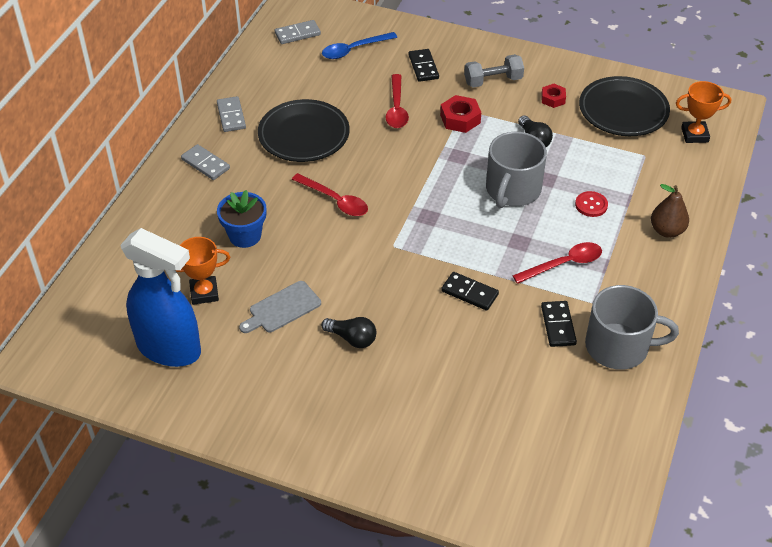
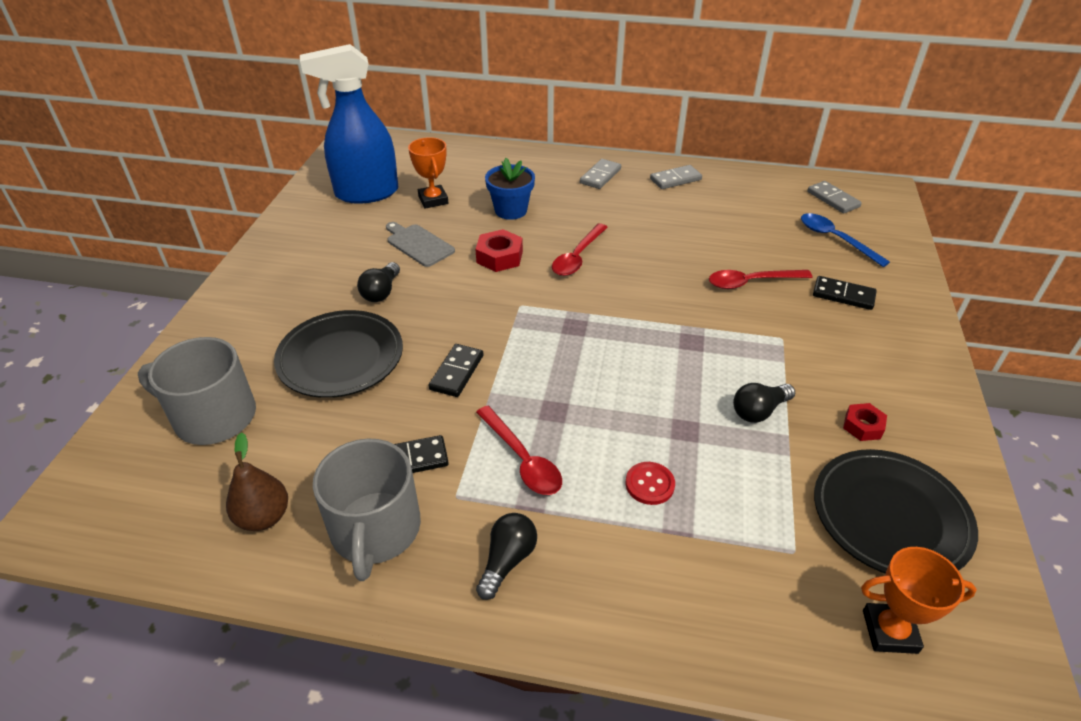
camera: 80 degrees right, 5 degrees down
blue spray bottle [120,228,201,367] -> blue spray bottle turned 60 degrees clockwise [300,44,398,204]
black plate [258,99,350,162] -> black plate moved to [274,310,403,398]
black domino [409,49,439,82] -> black domino turned 45 degrees clockwise [813,276,877,310]
red nut [440,95,481,133] -> red nut moved to [475,229,523,272]
grey dumbbell [464,54,524,88] -> none
grey mug [486,131,547,208] -> grey mug moved to [138,337,256,445]
brown pear [651,184,689,238] -> brown pear moved to [226,432,288,531]
orange trophy [676,81,731,143] -> orange trophy turned 75 degrees counterclockwise [861,547,977,654]
none -> black light bulb [476,513,537,600]

